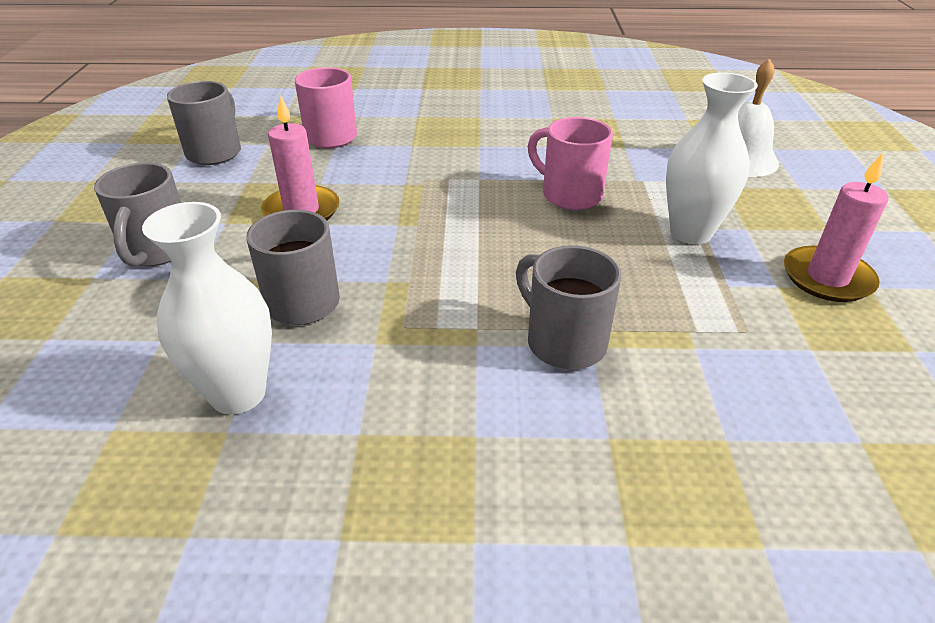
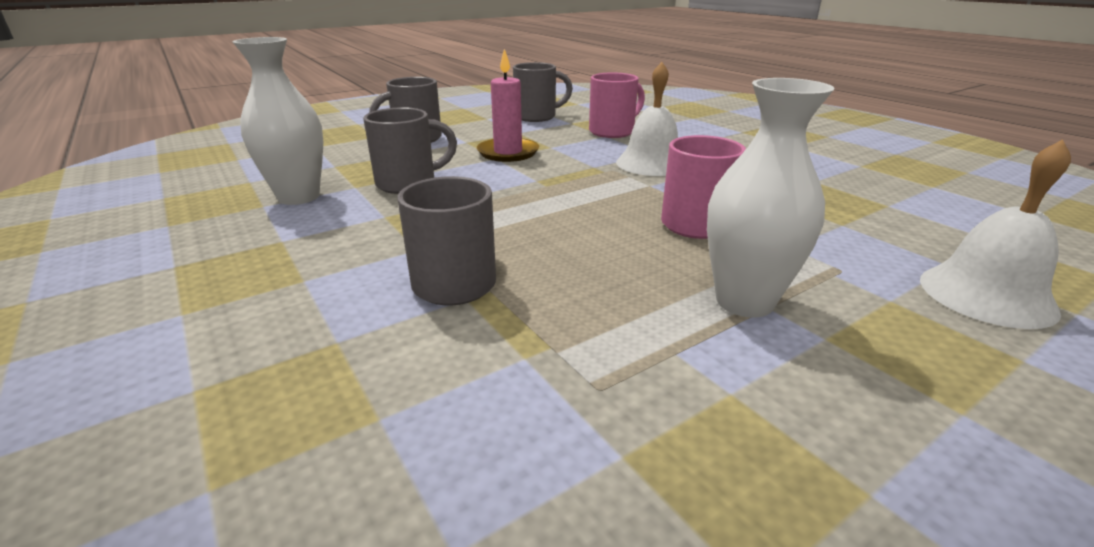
camera: 55 degrees right, 10 degrees down
pink candle [784,153,888,302] -> none
none -> white bell [616,62,678,176]

